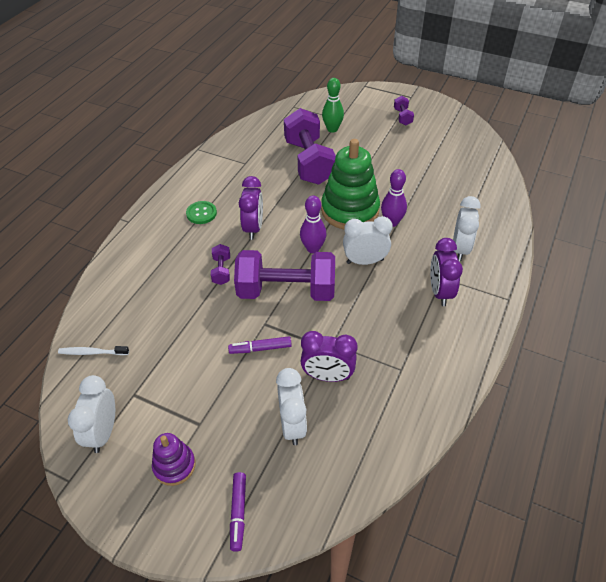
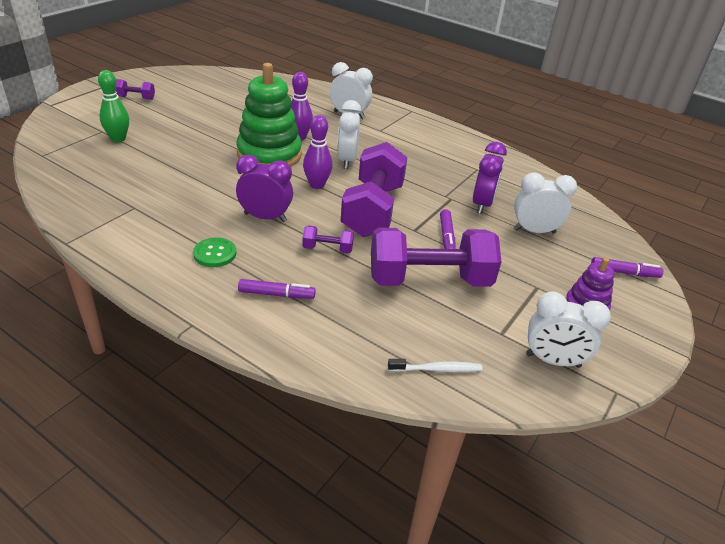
camera: 85 degrees left, 10 degrees down
white toothbrush [58,346,129,355] -> white toothbrush turned 105 degrees counterclockwise [388,359,482,372]
purple dumbbell [284,108,336,185] -> purple dumbbell moved to [371,227,501,287]
purple clock [430,238,463,306] -> none
none -> purple marker [238,279,316,299]

